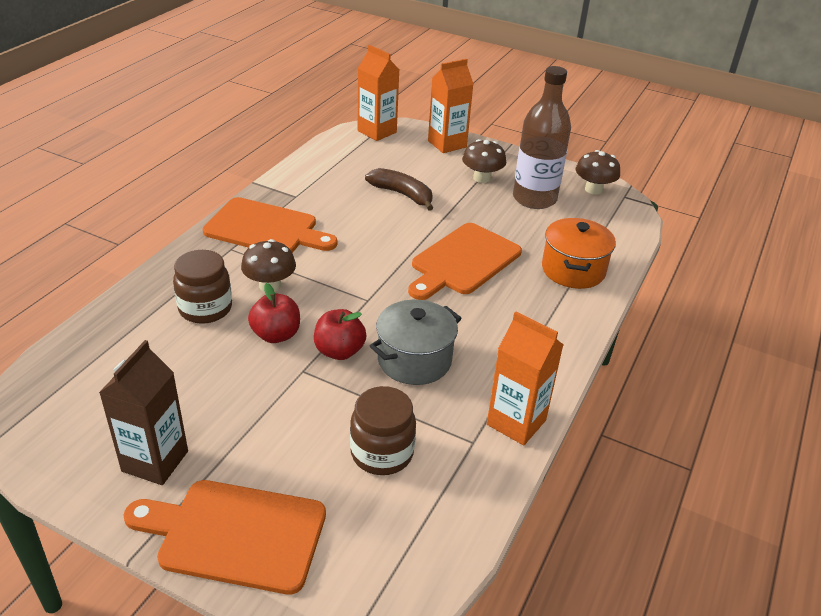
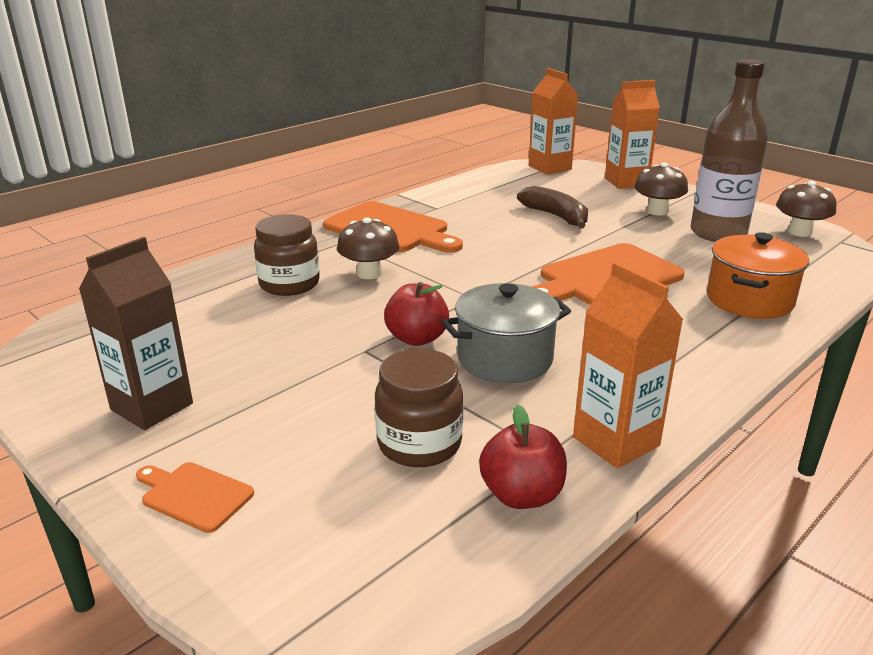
camera: 20 degrees right, 10 degrees down
orange cutting board [123,480,326,595] -> orange cutting board [136,462,254,533], size x0.49
red apple [248,283,300,343] -> red apple moved to [479,405,567,509]

